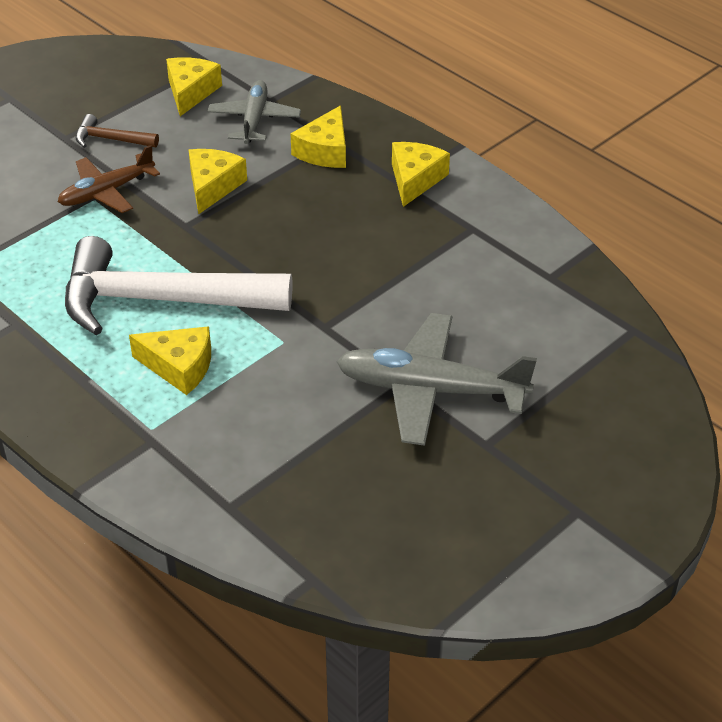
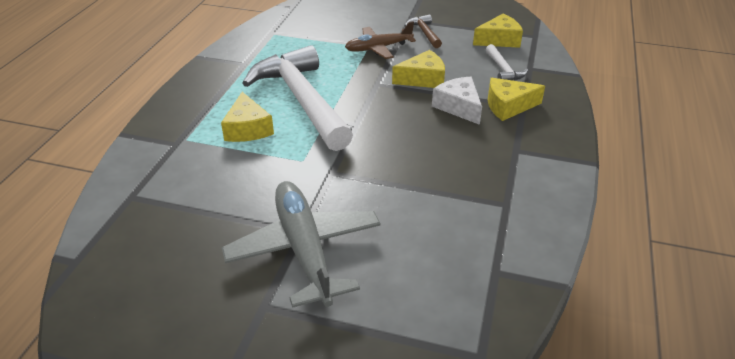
camera: 60 degrees right, 5 degrees down
brown plane [58,145,160,213] -> brown plane turned 45 degrees counterclockwise [345,21,416,59]
grey plane [207,80,301,144] -> white hammer [486,44,528,80]
yellow cheese [392,142,450,207] -> none
none -> white cheese [432,77,482,125]

